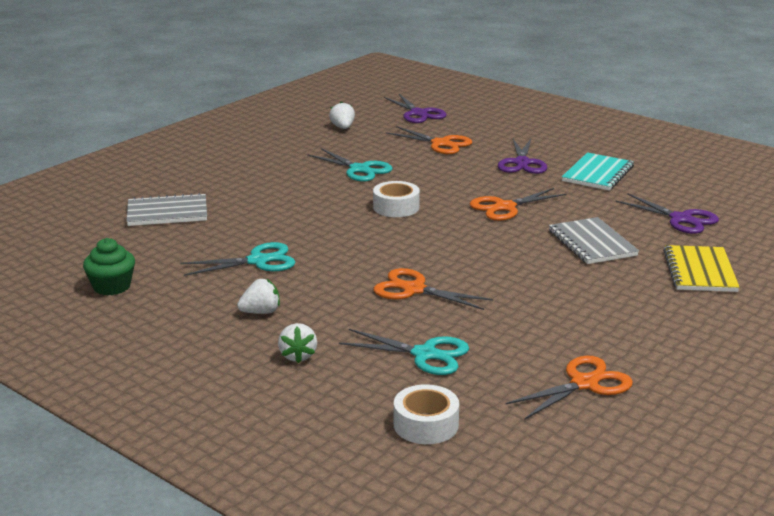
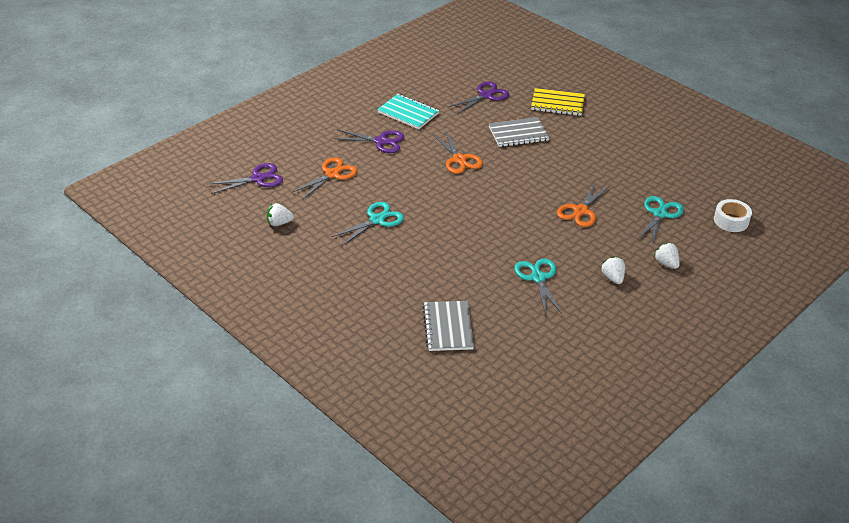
camera: 85 degrees left, 15 degrees up
green cupcake [83,238,135,296] -> none
white strawberry [278,323,317,363] -> white strawberry turned 120 degrees counterclockwise [654,243,680,269]
white tape [373,181,420,217] -> none
orange scissors [505,356,633,420] -> none

